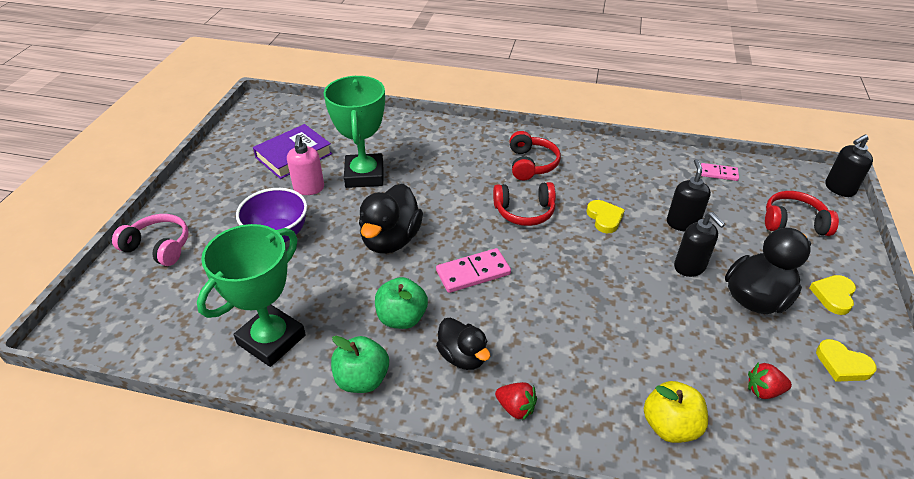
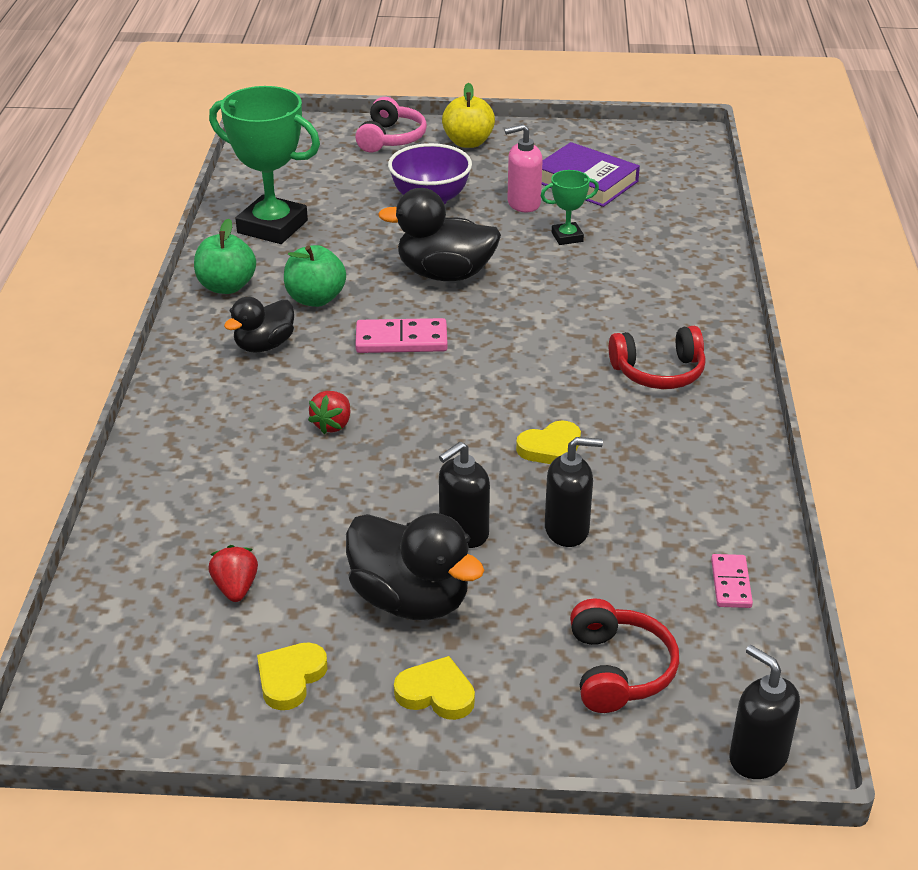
camera: 80 degrees right, 5 degrees down
green trophy [324,76,385,188] -> green trophy [541,170,599,245], size x0.48
pink domino [436,248,511,293] -> pink domino turned 60 degrees counterclockwise [355,318,448,353]
red headphones [493,182,556,226] -> none
red strawberry [495,382,537,421] -> red strawberry moved to [308,391,350,434]
yellow apple [644,381,708,443] -> yellow apple moved to [442,83,495,148]

